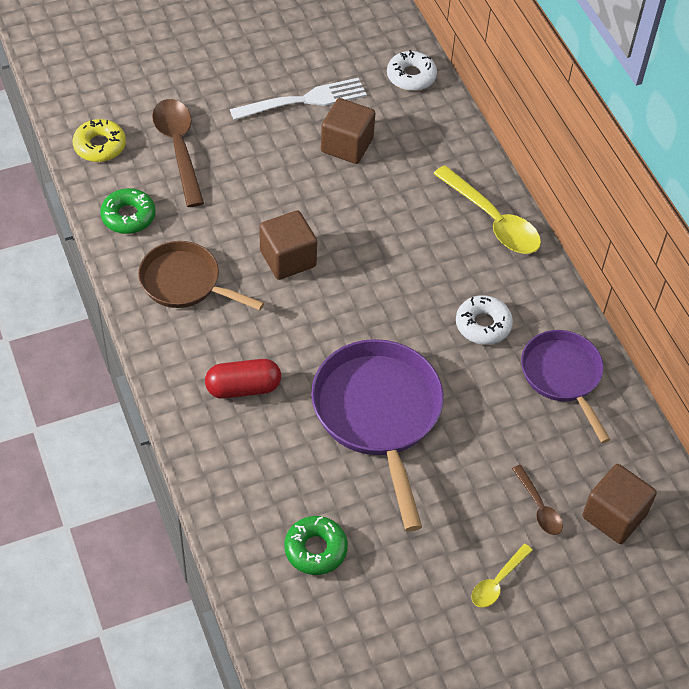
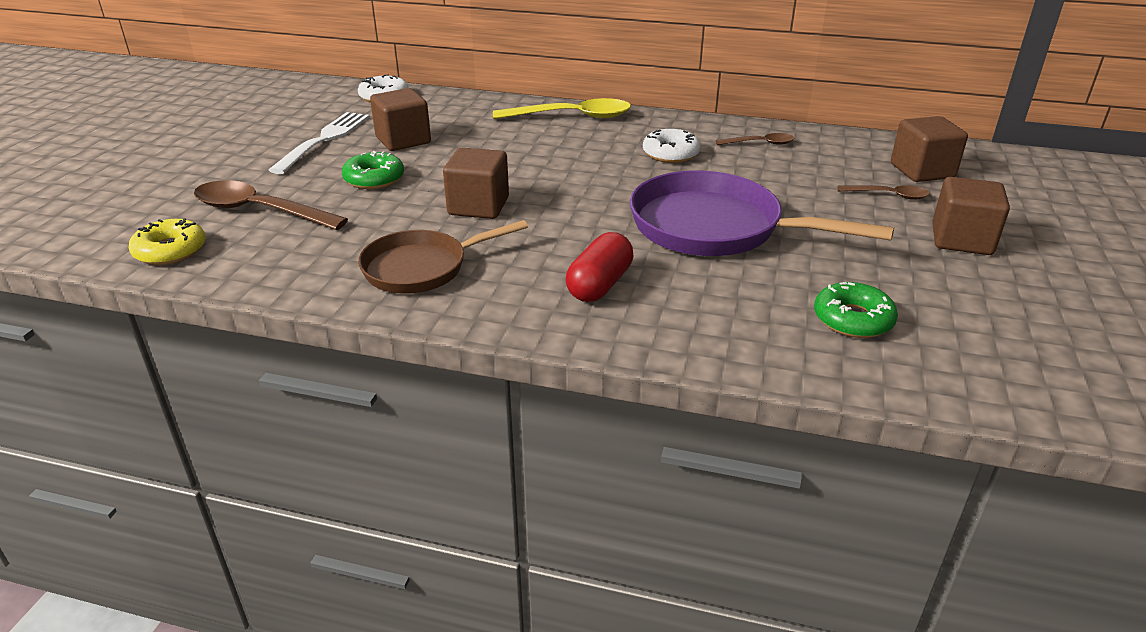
camera: 50 degrees left, 20 degrees down
green donut [100,188,156,234] -> green donut moved to [342,151,404,189]
yellow spoon [472,544,533,608] -> brown cube [932,177,1010,255]
purple pan [521,330,611,443] -> brown spoon [716,133,795,145]

